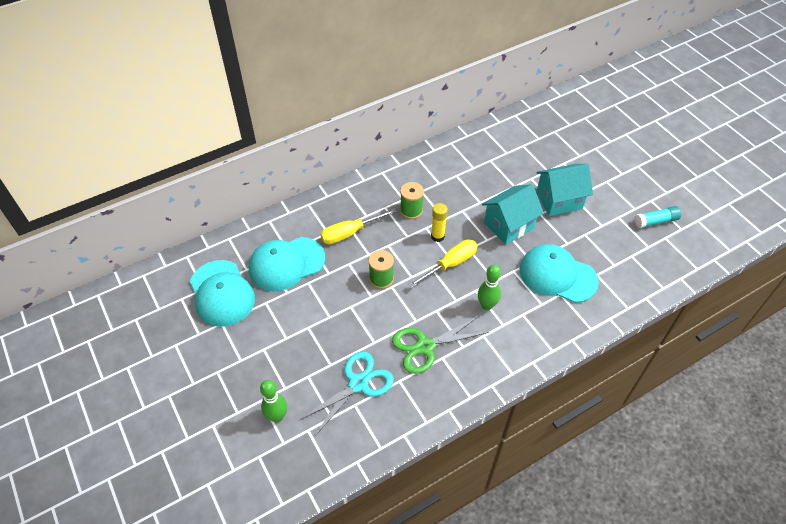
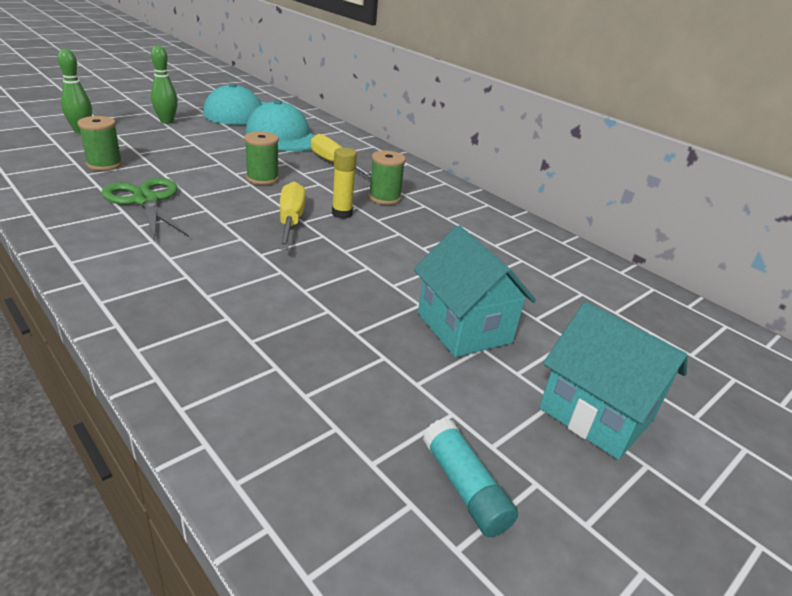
camera: 75 degrees right, 20 degrees down
turquoise scissors [299,351,394,436] -> green spool [78,116,122,171]
yellow screwdriver [408,239,478,288] -> yellow screwdriver turned 135 degrees counterclockwise [279,182,306,250]
green bowling pin [478,264,501,310] -> green bowling pin moved to [151,45,178,124]
turquoise house [482,184,544,245] -> turquoise house moved to [539,302,688,460]
turquoise cap [520,244,599,303] -> none

